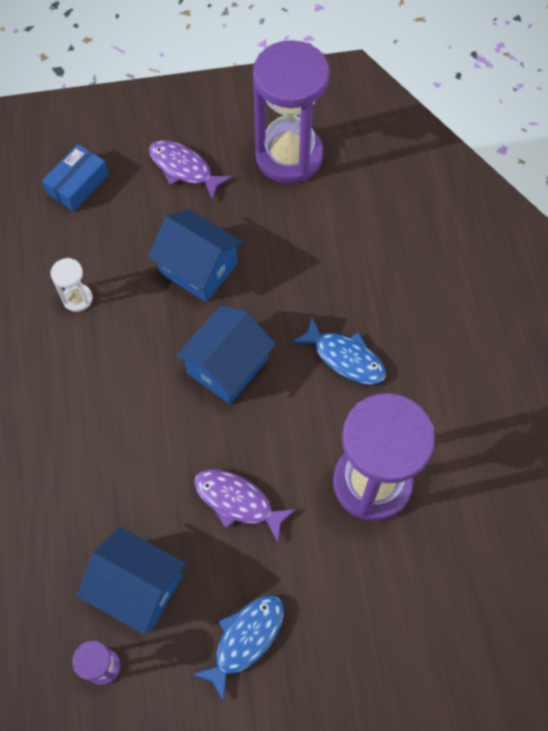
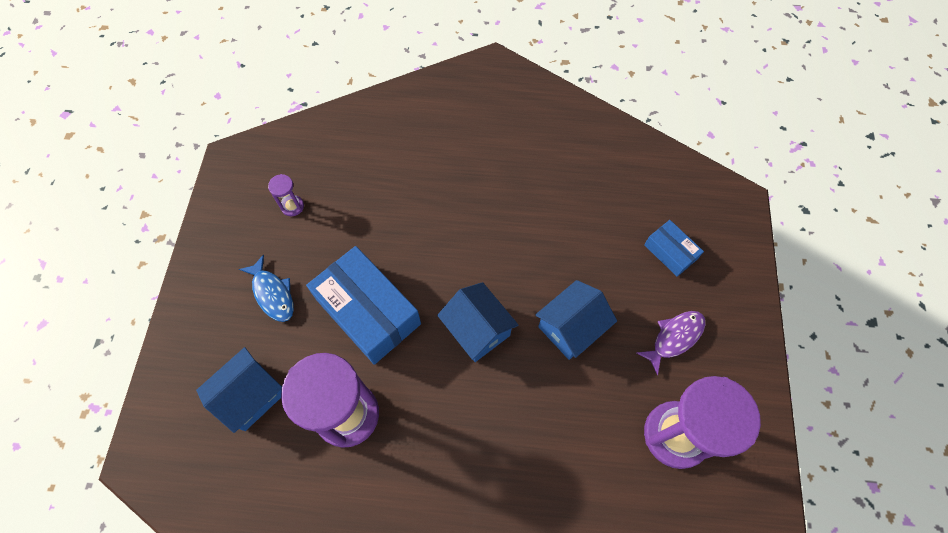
camera: 105 degrees right, 0 degrees up
white hourglass [51,258,92,312] -> none
blue house [77,527,186,635] -> blue house moved to [196,347,282,433]
purple fish [194,469,296,542] -> blue box [306,246,421,365]
blue fish [292,316,386,385] -> none

